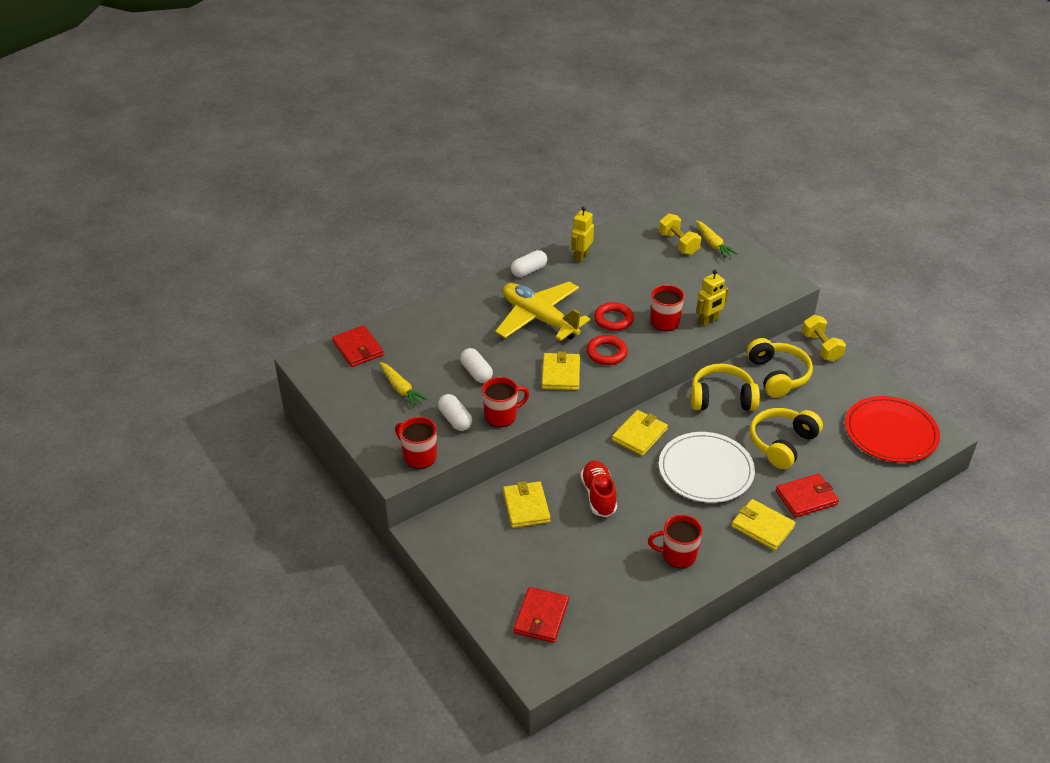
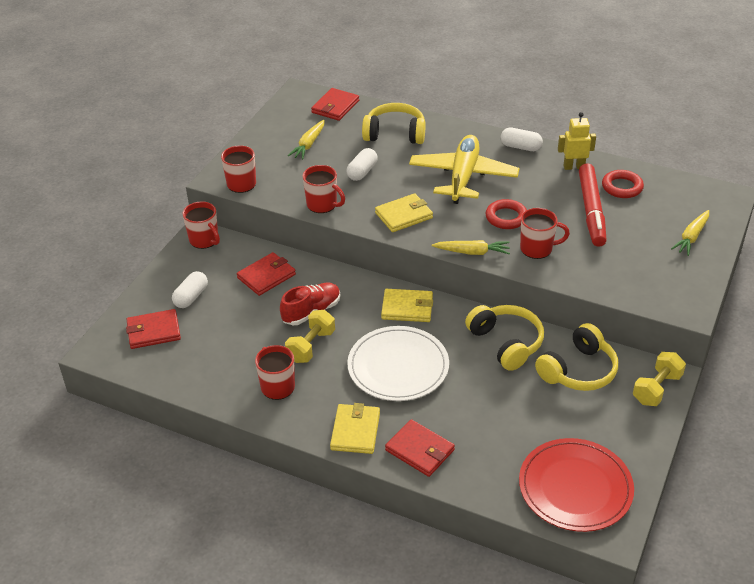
camera: 60 degrees right, 0 degrees up
white capsule [438,394,472,431] -> white capsule moved to [172,271,208,308]
yellow wallet [503,481,551,528] -> red wallet [237,252,296,296]
red ring [586,335,628,365] -> red ring moved to [602,170,644,198]
yellow dumbbell [659,213,701,255] -> yellow dumbbell moved to [285,310,335,363]
yellow robot [696,270,728,327] -> none
yellow headphones [750,408,823,469] -> yellow headphones moved to [362,103,426,144]
none -> red mug [183,202,220,249]
none -> yellow carrot [432,240,510,255]
none -> red marker [579,163,607,247]

